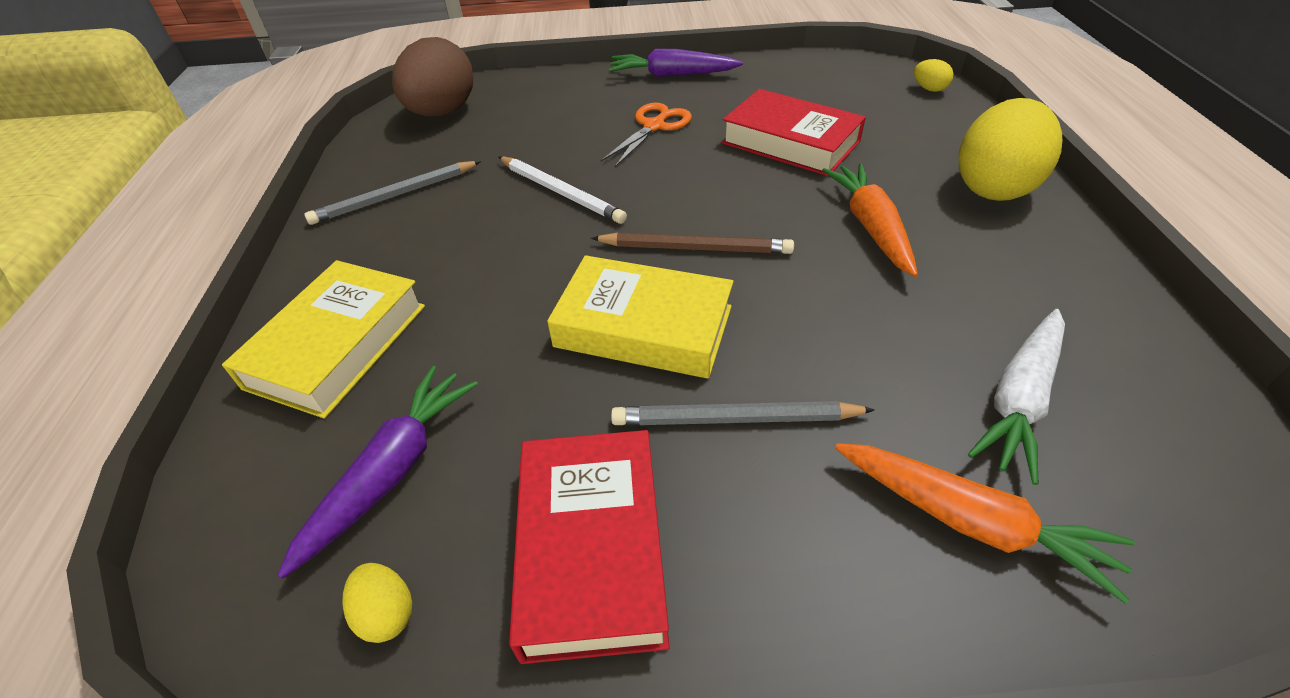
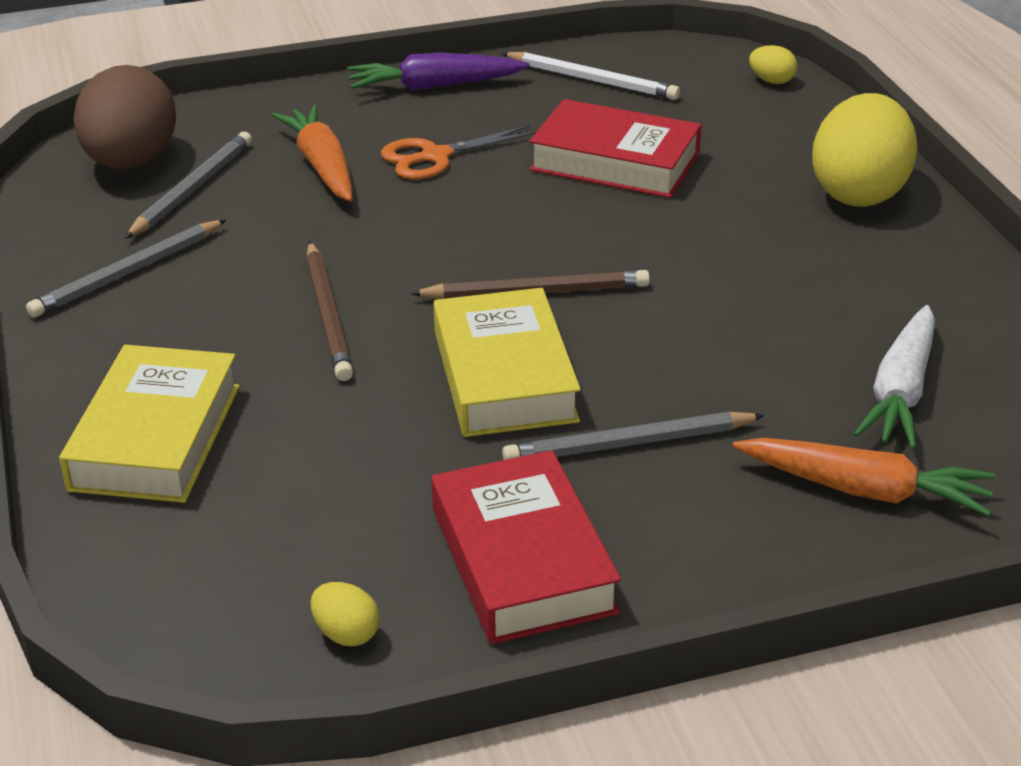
camera: 15 degrees left, 10 degrees down
purple carrot [277,366,478,579] -> none
white pencil [499,156,627,224] -> white pencil moved to [501,52,680,100]
yellow book [547,255,734,378] -> yellow book turned 75 degrees clockwise [433,288,581,437]
orange scissors [601,103,692,167] -> orange scissors turned 135 degrees counterclockwise [381,125,536,180]
orange carrot [822,163,918,277] -> orange carrot moved to [272,105,352,202]
none -> grey pencil [125,132,252,239]
none -> brown pencil [306,242,353,381]

